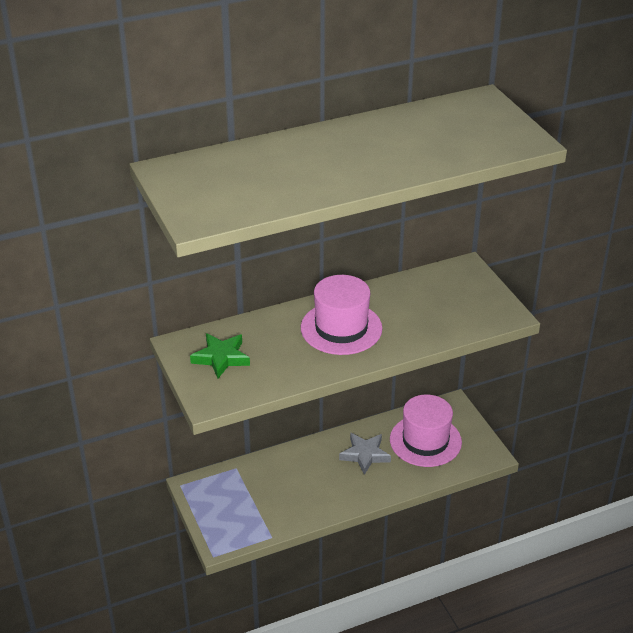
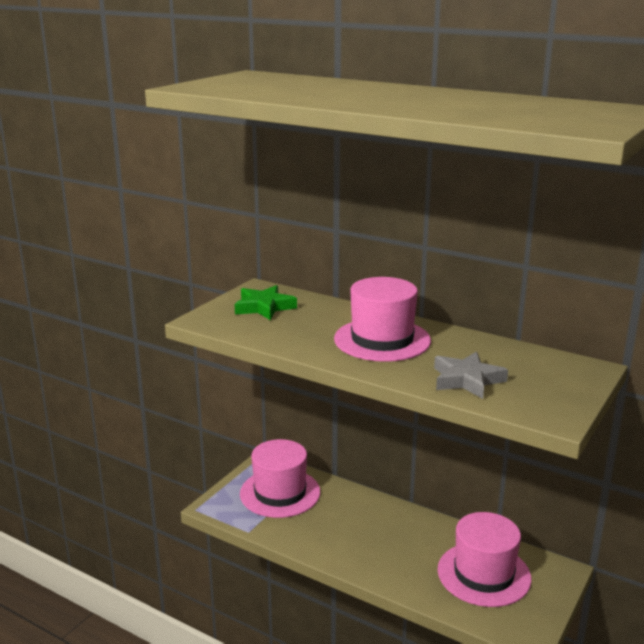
camera: 55 degrees right, 15 degrees down
grey star [339,433,391,475] -> grey star moved to [434,351,508,399]
none -> pink hat [240,439,320,518]

